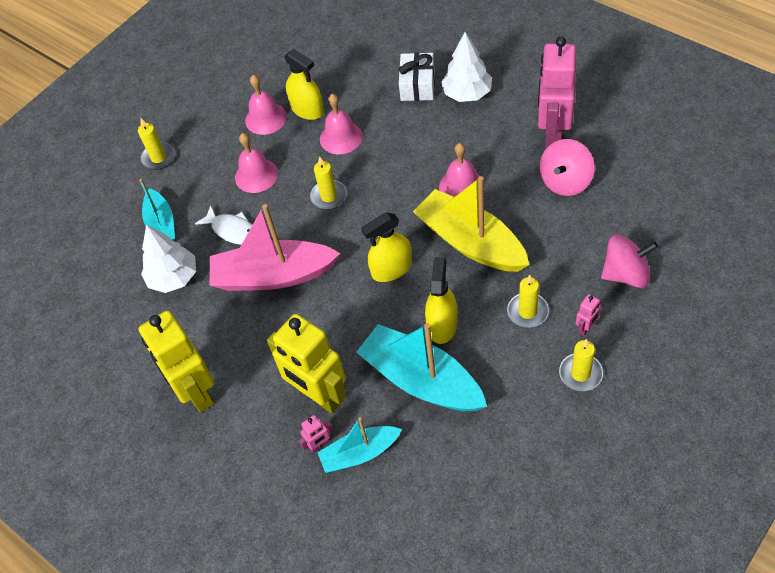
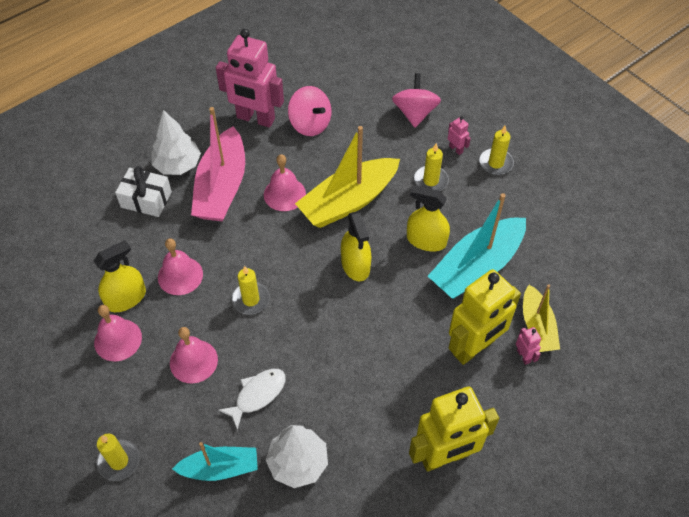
camera: 85 degrees left, 0 degrees up
pink boat [210,204,340,291] -> pink boat moved to [191,107,245,222]
turquoise boat [317,417,402,473] -> yellow boat [523,284,560,352]

